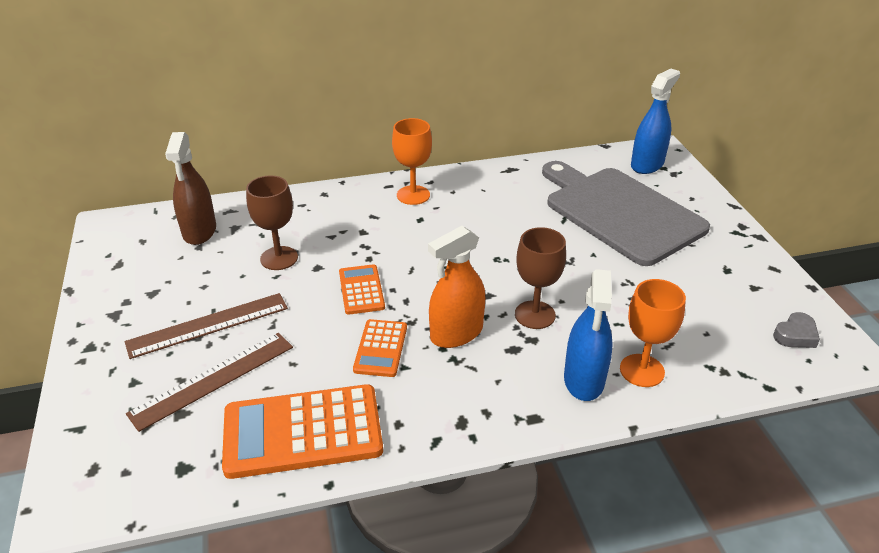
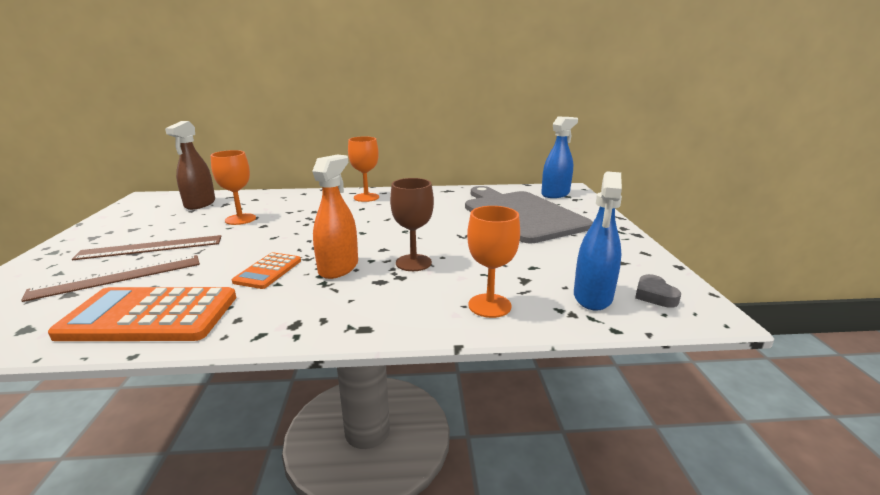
camera: 10 degrees right, 15 degrees down
brown goblet [246,175,298,270] -> orange goblet [211,150,256,225]
orange calculator [339,264,385,315] -> none
orange spray bottle [428,226,485,348] -> orange spray bottle turned 135 degrees clockwise [312,155,358,279]
blue spray bottle [564,269,613,401] -> blue spray bottle moved to [574,171,622,311]
grey heart [773,312,820,348] -> grey heart turned 105 degrees clockwise [635,274,681,308]

